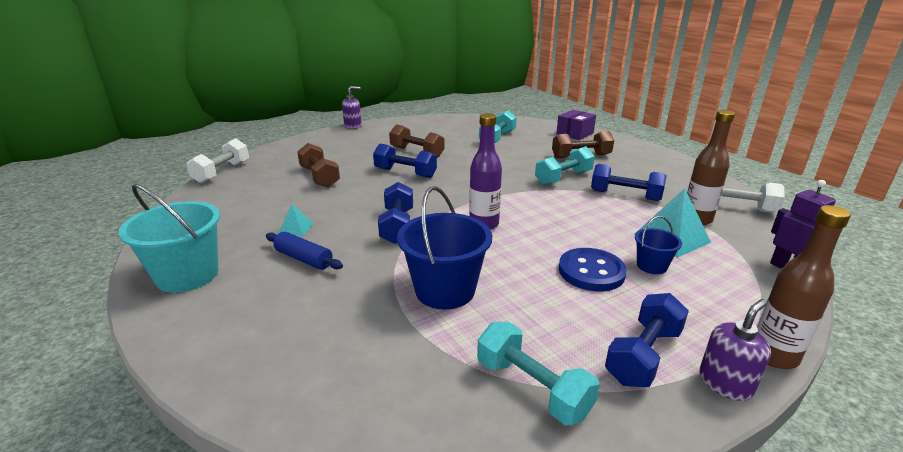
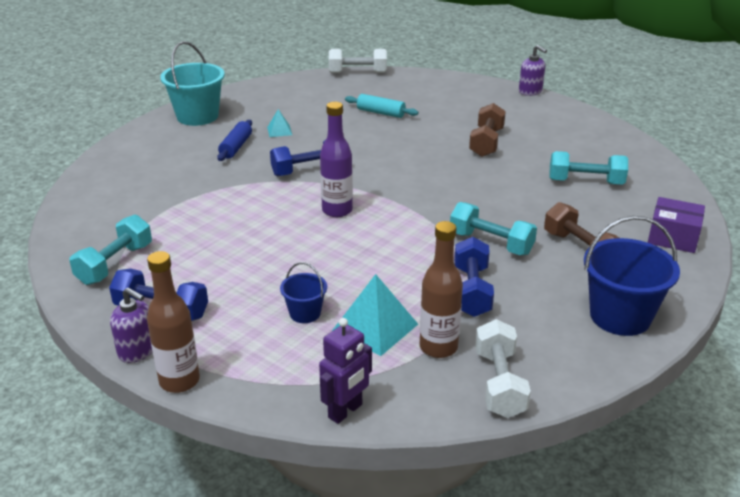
camera: 70 degrees right, 5 degrees up
brown dumbbell [297,143,340,188] -> turquoise rolling pin [345,94,419,118]
blue dumbbell [373,144,437,178] -> none
blue bucket [397,186,492,310] -> blue bucket moved to [584,216,680,336]
blue button [559,248,627,291] -> none

